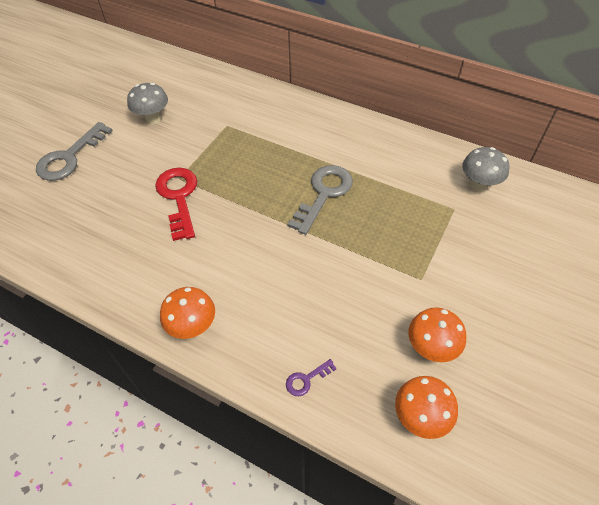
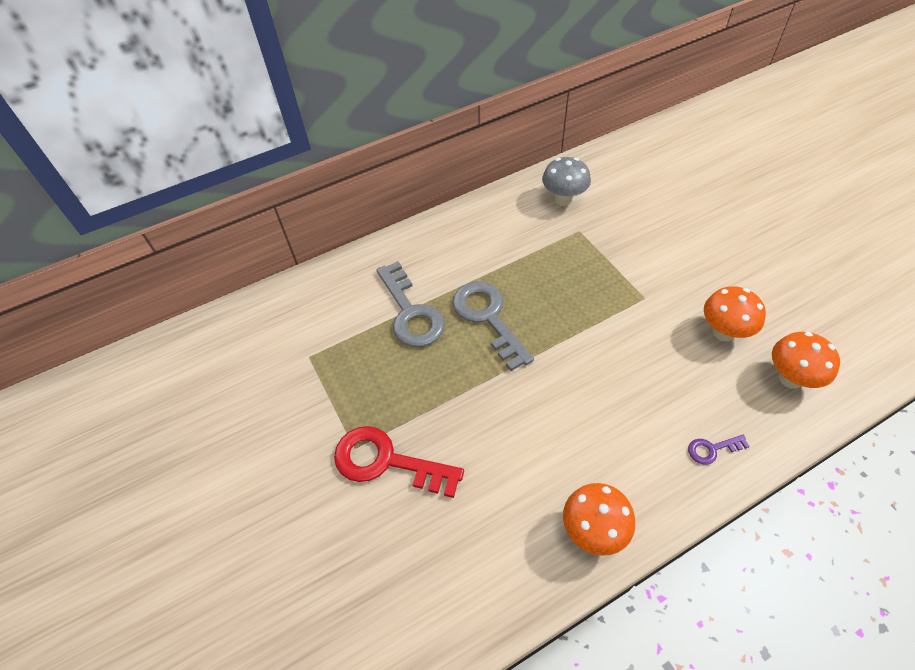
camera: 55 degrees left, 0 degrees up
grey key [36,122,113,181] -> grey key moved to [376,261,445,347]
grey mushroom [127,83,168,124] -> none
purple key [286,359,337,396] -> purple key turned 75 degrees clockwise [688,435,750,464]

